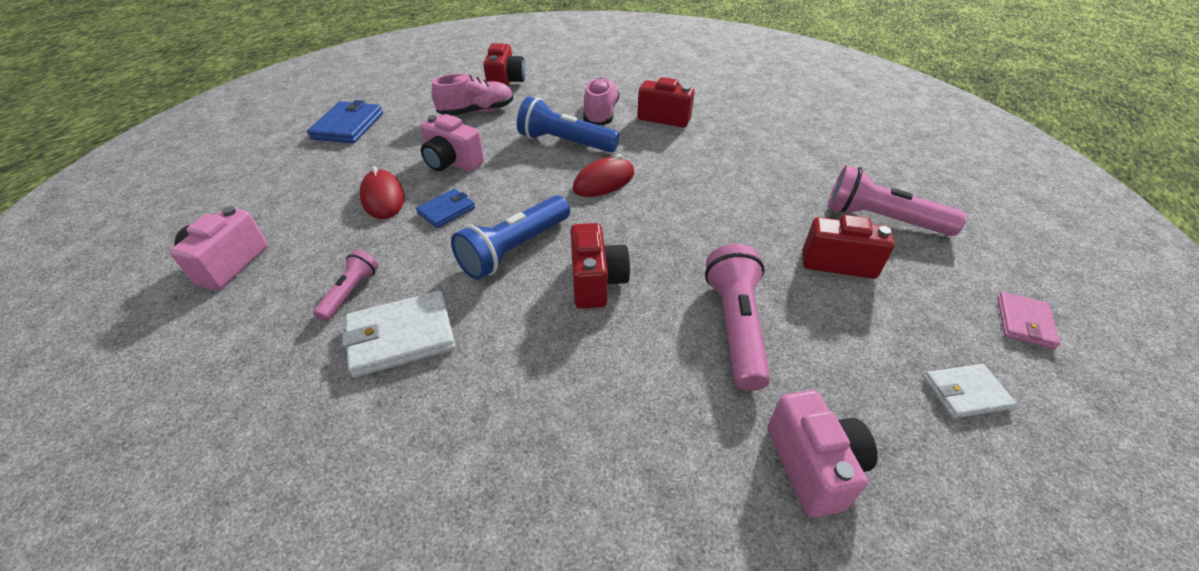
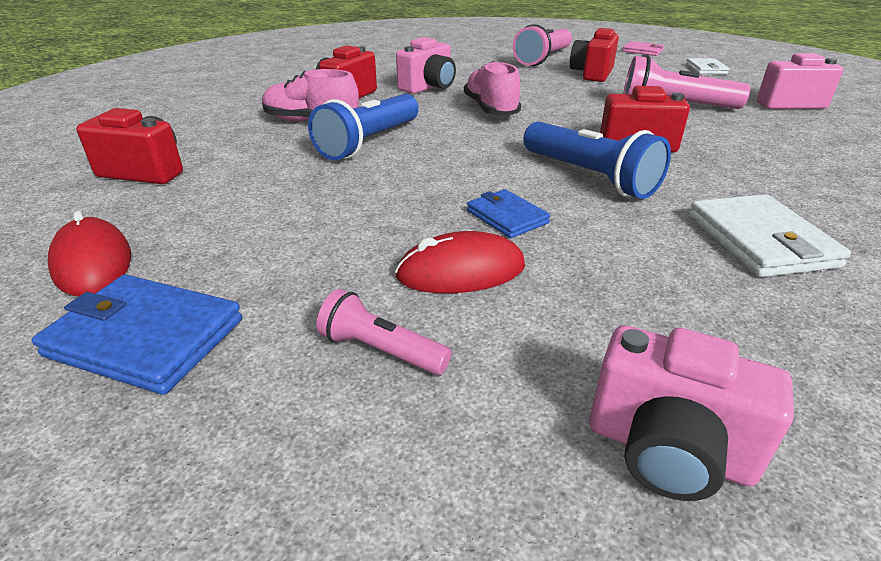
camera: 80 degrees left, 10 degrees down
pink flashlight [313,250,378,321] -> pink flashlight moved to [317,289,452,375]
pink camera [421,114,484,171] -> pink camera moved to [396,37,456,94]
pink shoe [432,74,514,116] -> pink shoe moved to [464,61,521,116]
red mouse [573,154,634,197] -> red mouse moved to [48,211,131,296]

